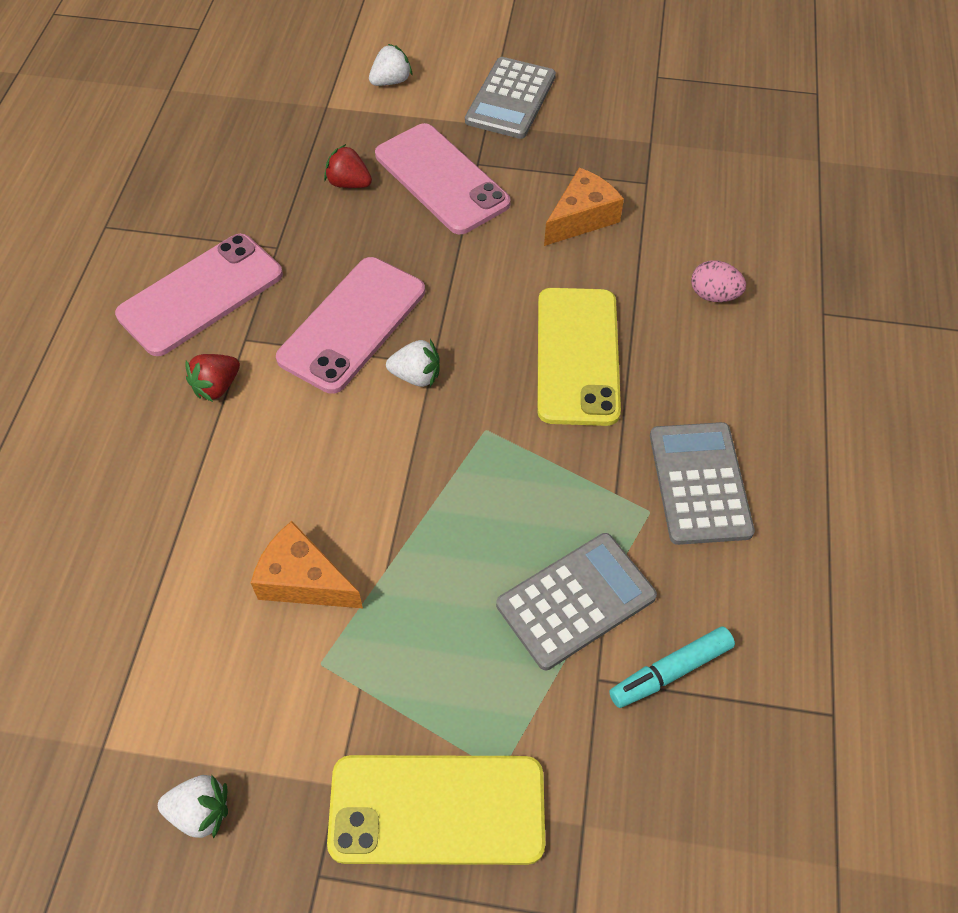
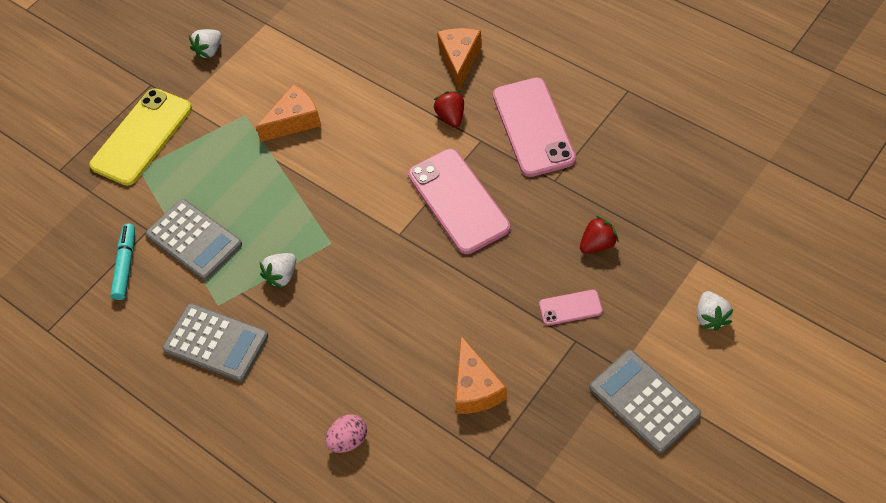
camera: 125 degrees right, 0 degrees up
pink phone [375,123,511,234] -> pink phone [539,290,603,326], size x0.48
white strawberry [386,339,439,387] -> white strawberry moved to [260,253,296,288]
grey calculator [496,533,657,670] -> grey calculator turned 45 degrees counterclockwise [146,199,242,280]
yellow phone [537,288,621,426] -> none
none -> orange cheese [437,28,482,90]

